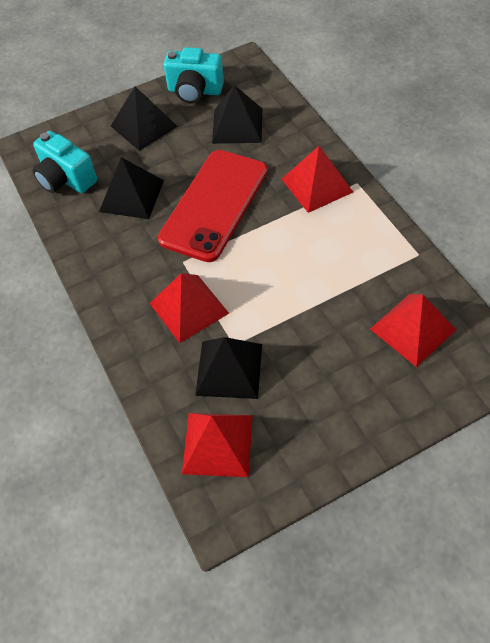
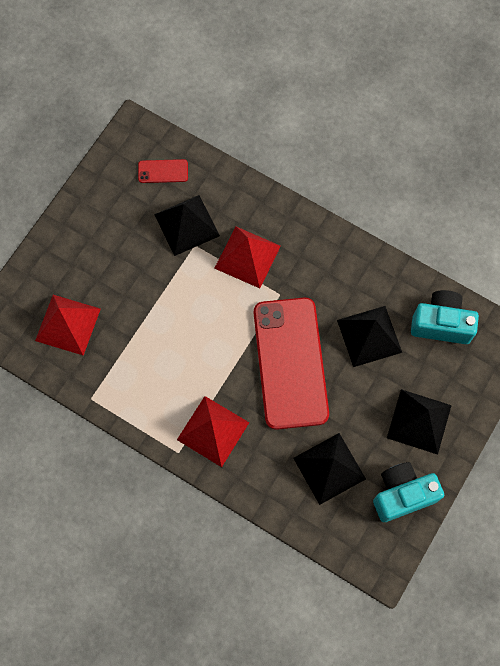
camera: 145 degrees right, 15 degrees up
red pyramid [182,413,253,477] -> red phone [138,159,188,183]

